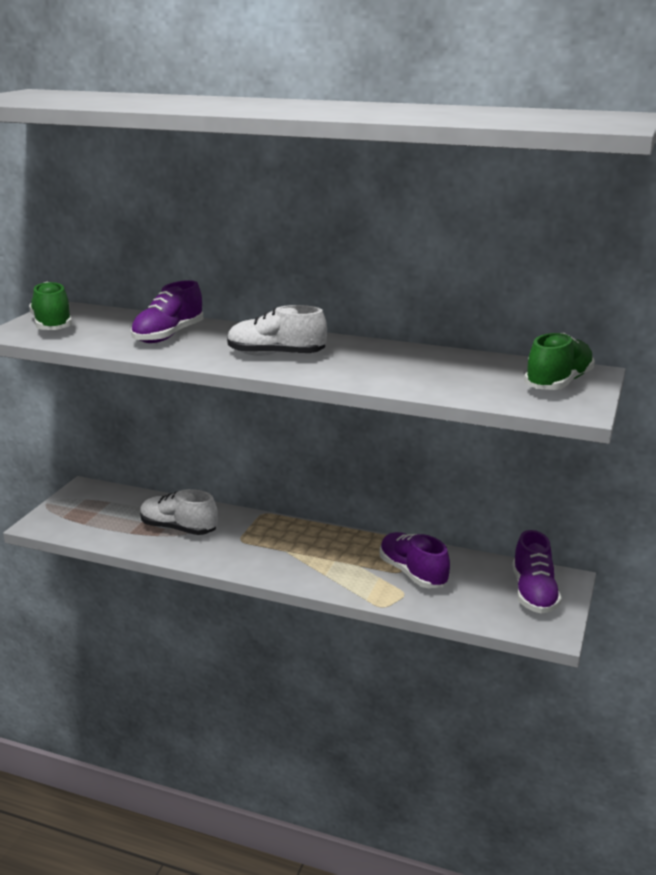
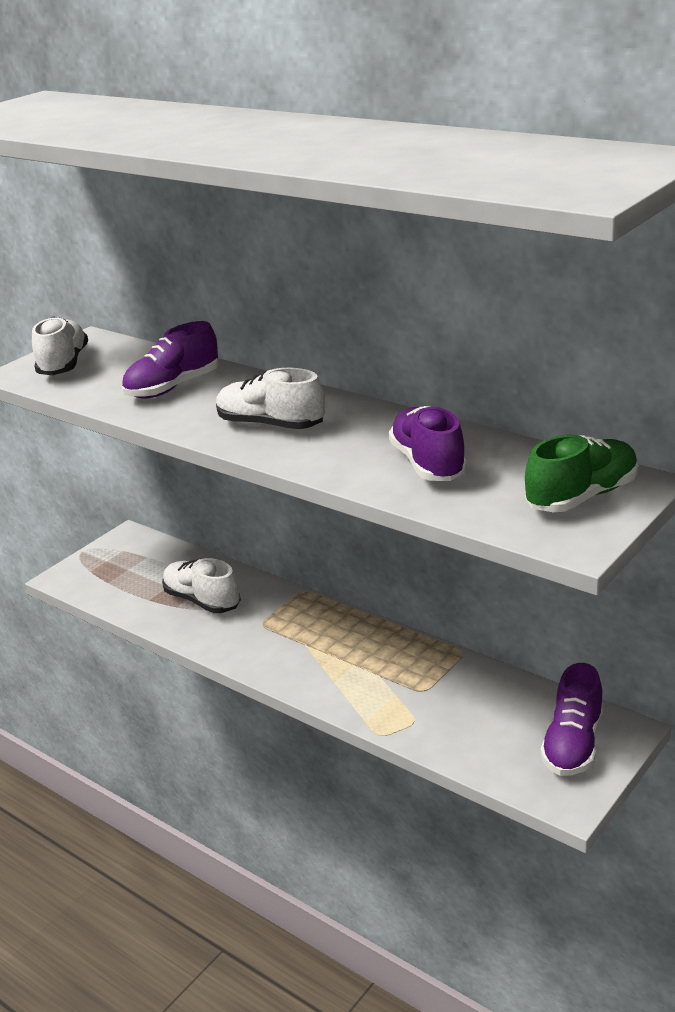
camera: 20 degrees right, 5 degrees up
green shoe [29,282,72,330] -> white shoe [32,316,88,375]
purple shoe [380,532,450,588] -> purple shoe moved to [388,406,467,481]

